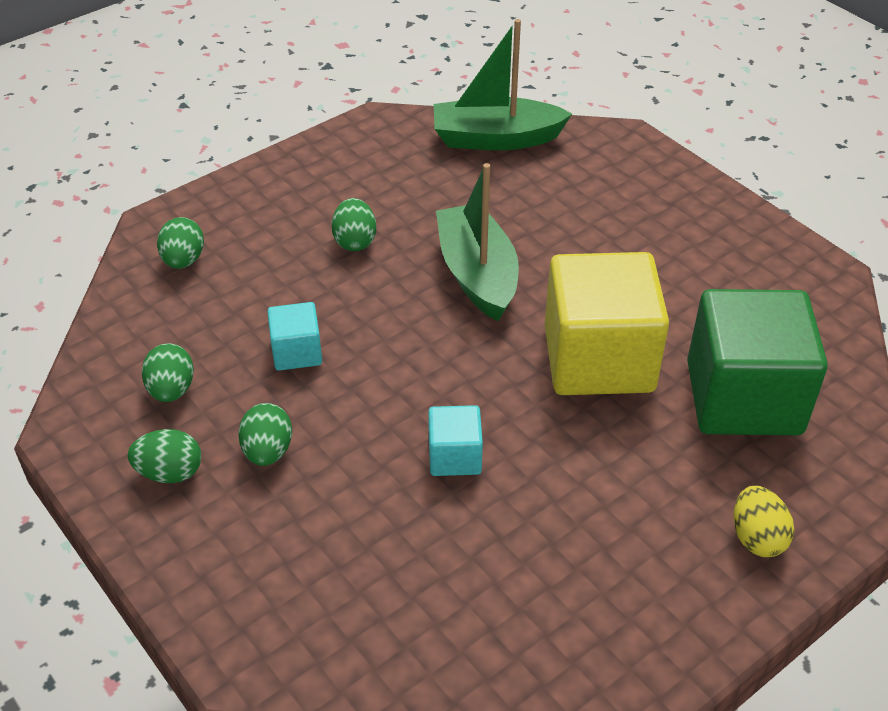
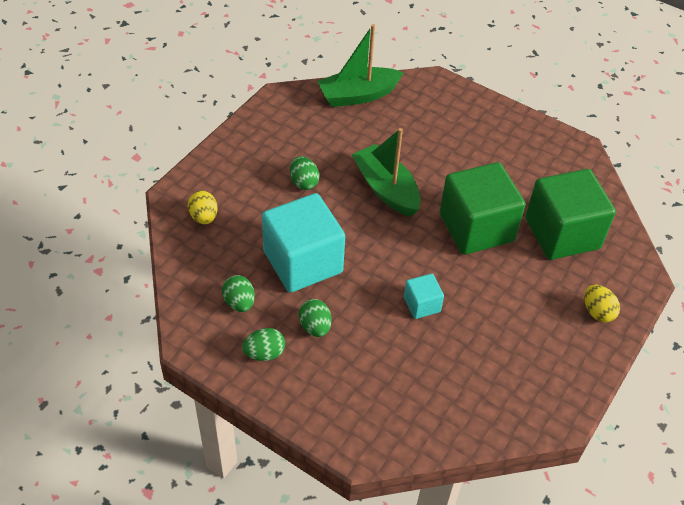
camera: 20 degrees left, 5 degrees up
green egg [157,217,204,269] -> yellow egg [188,191,217,224]
turquoise cube [267,302,322,371] -> turquoise cube [262,193,345,292], size x2.15
yellow cube [545,252,669,395] -> green cube [439,162,525,255]

